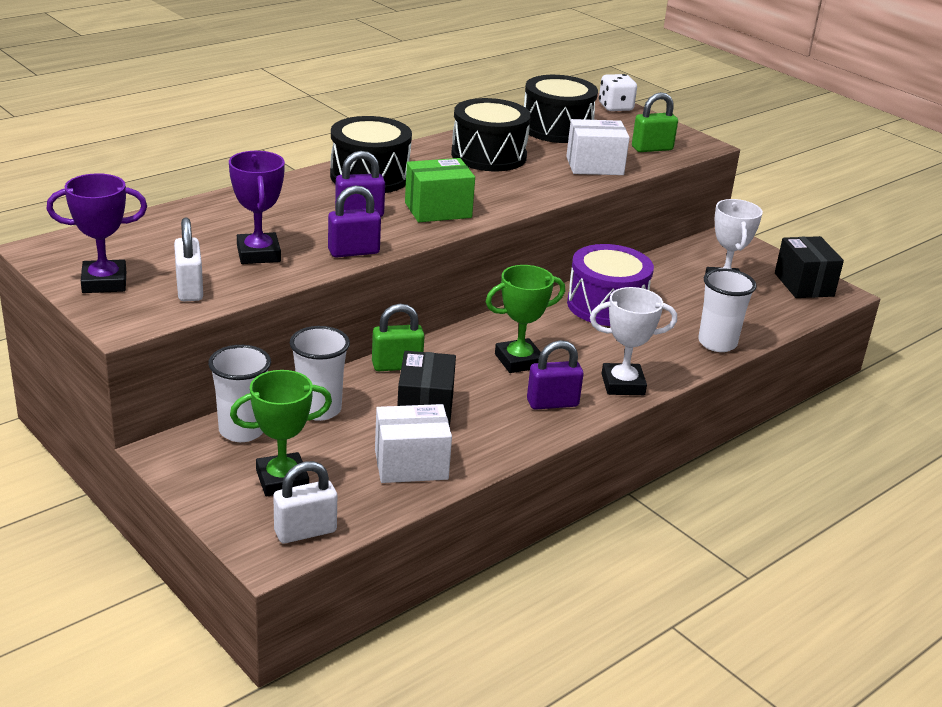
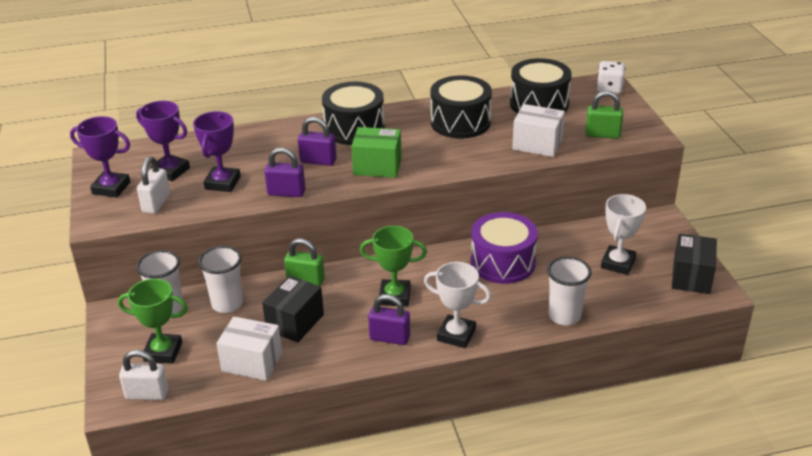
camera: 30 degrees right, 5 degrees up
none -> purple trophy [136,101,190,181]

